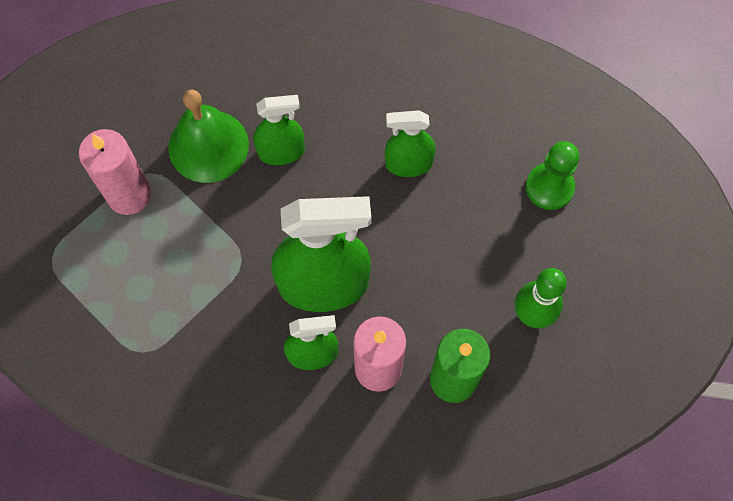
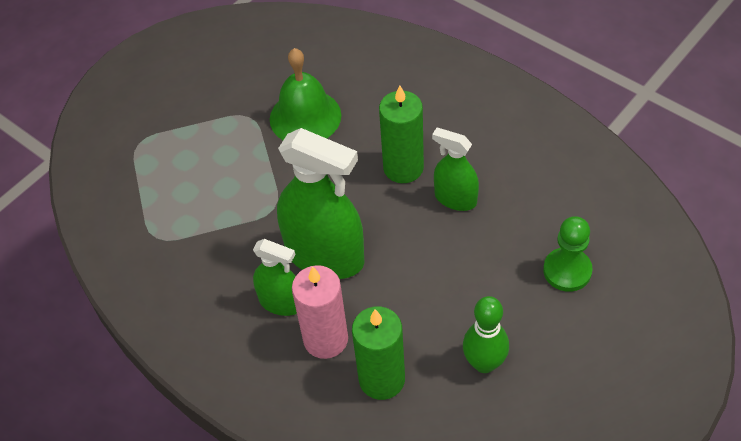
camera: 35 degrees right, 15 degrees down
pink candle [79,129,151,215] -> none
green spray bottle [254,95,305,165] -> none
none -> green candle [379,85,424,183]

